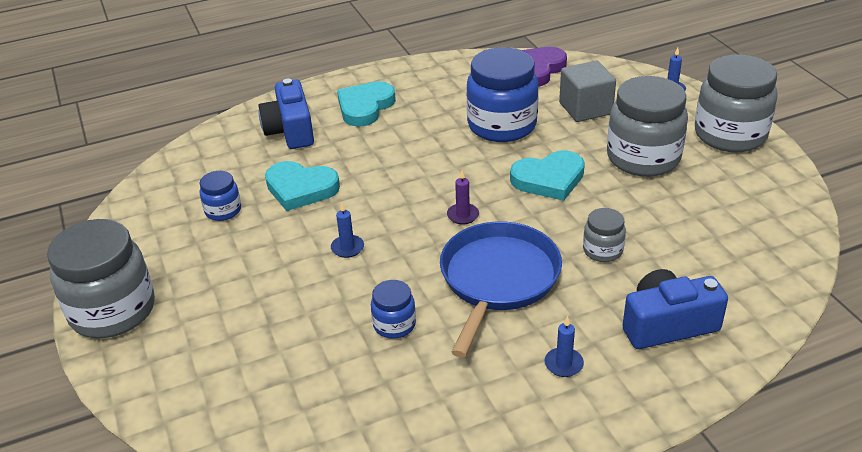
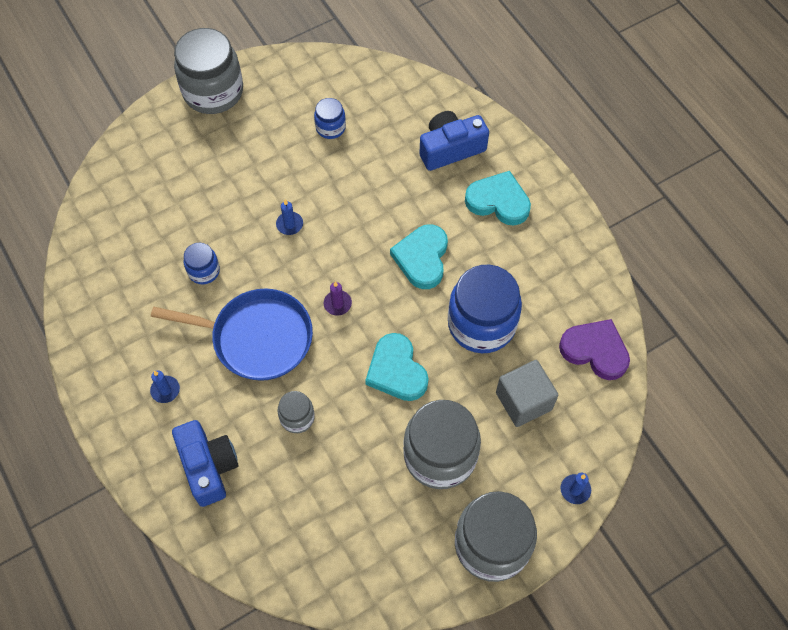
camera: 80 degrees right, 25 degrees up
turquoise heart [265,161,340,211] -> turquoise heart moved to [390,224,448,289]

